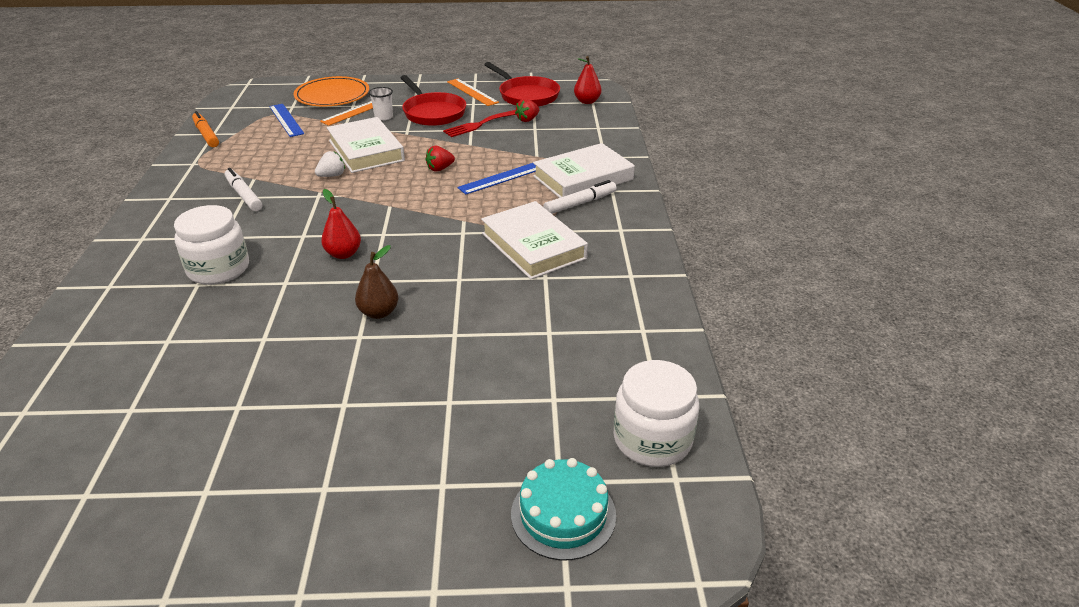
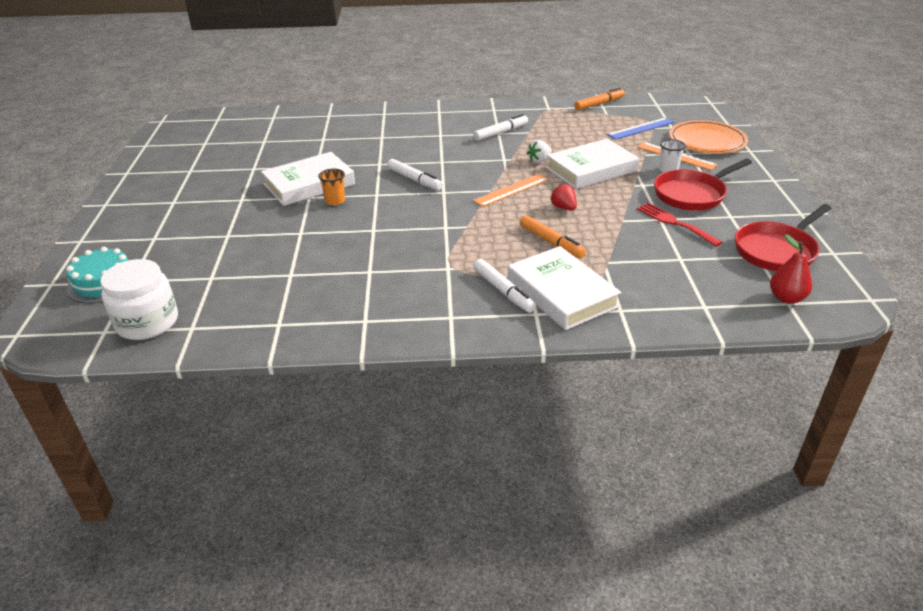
camera: 90 degrees right, 0 degrees up
white jar [174,205,249,285] -> none
white strawberry [315,151,345,177] -> white strawberry turned 90 degrees clockwise [527,140,552,163]
red pear [321,189,361,259] -> white marker [387,159,443,190]
brown pear [355,245,399,319] -> orange cup [318,169,345,205]
orange ruler [447,79,499,106] -> orange ruler moved to [473,174,549,207]
blue ruler [457,163,536,195] -> orange marker [520,215,586,258]
white book [481,201,588,280] -> white book moved to [261,152,355,206]
red strawberry [515,99,539,122] -> none

